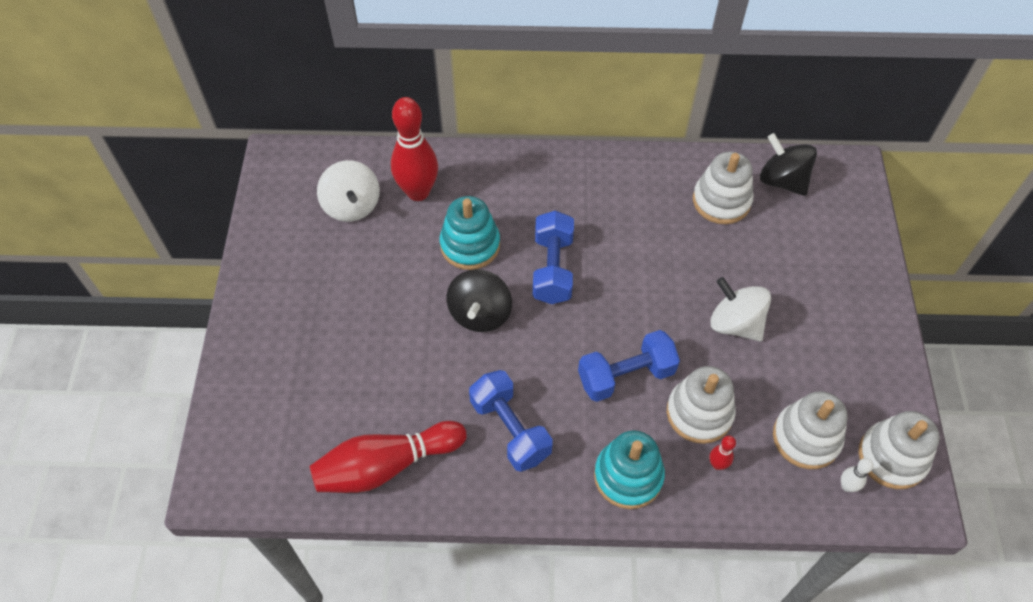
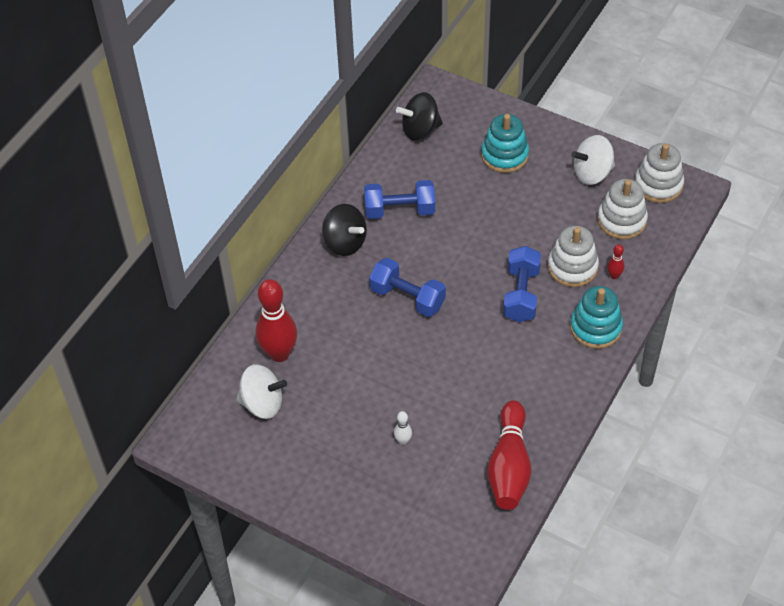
camera: 60 degrees left, 5 degrees down
turquoise stacking toy [440,196,500,270] -> turquoise stacking toy moved to [481,114,529,173]
black spinning top [446,269,512,332] -> black spinning top moved to [322,204,367,256]
blue dumbbell [469,370,553,472] -> blue dumbbell moved to [364,180,435,219]
white stacking toy [693,152,754,224] -> none
white spinning top [710,277,771,342] -> white spinning top moved to [571,135,615,185]
white bowling pin [841,458,874,492] -> white bowling pin moved to [394,411,412,445]

